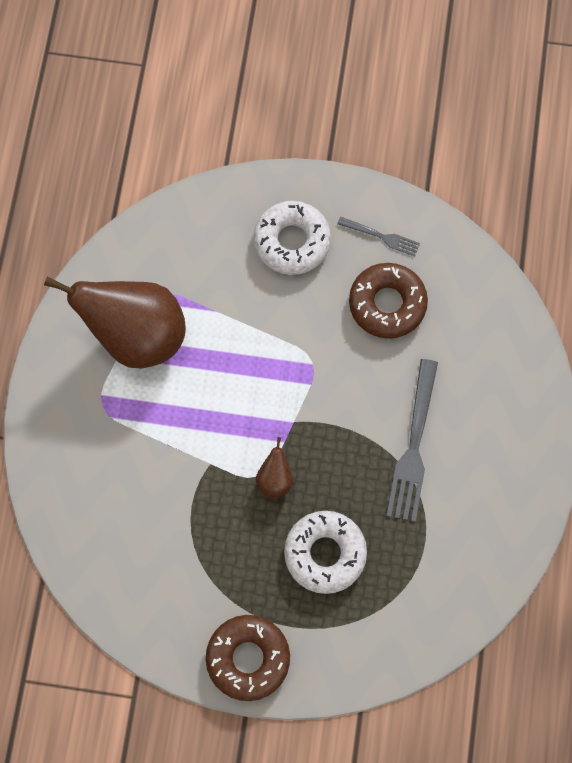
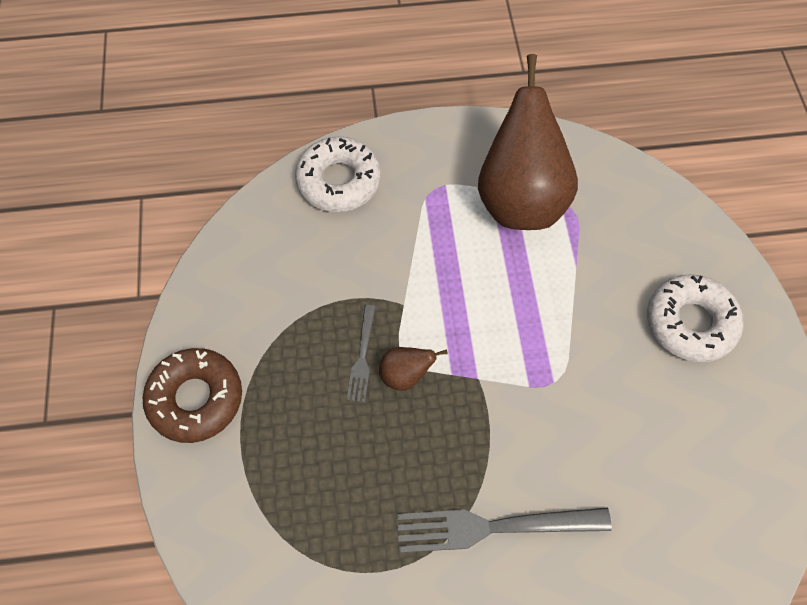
camera: 75 degrees right, 10 degrees down
white donut [284,511,367,594] -> white donut moved to [295,137,381,212]
grey fork [337,216,420,256] -> grey fork moved to [347,305,376,402]
brown donut [349,263,428,339] -> none

